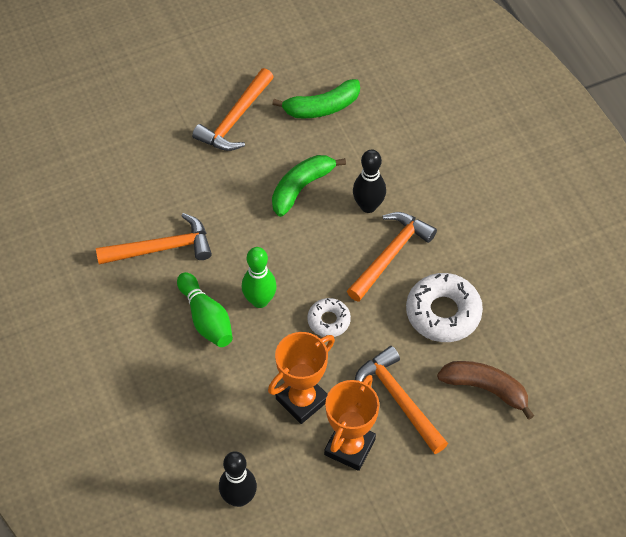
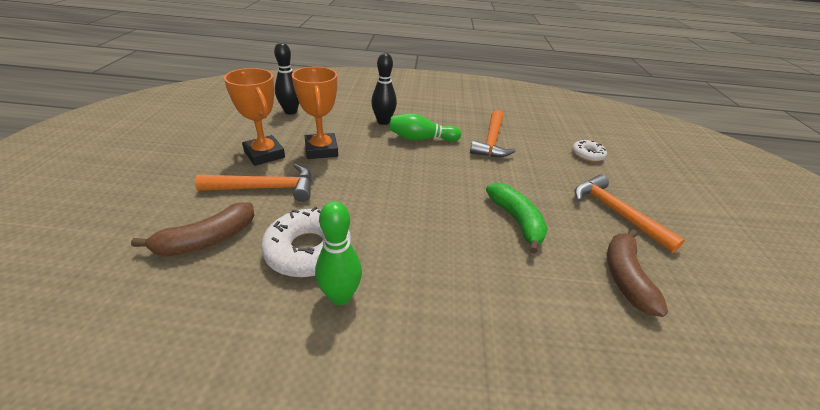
camera: 115 degrees right, 20 degrees down
green bowling pin [242,247,277,308] -> green bowling pin moved to [315,201,362,305]
green banana [272,79,360,118] -> brown banana [607,229,668,317]
white donut [307,298,351,337] -> white donut moved to [572,140,607,162]
orange hammer [347,212,437,302] -> none
black bowling pin [353,149,386,213] -> black bowling pin moved to [371,53,397,125]

